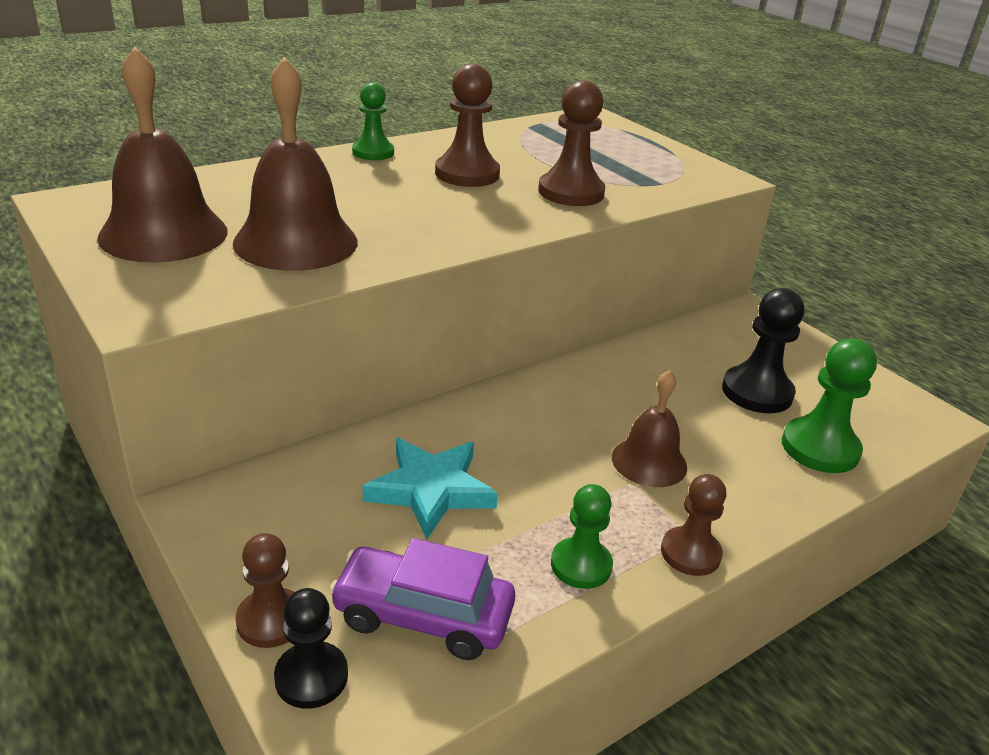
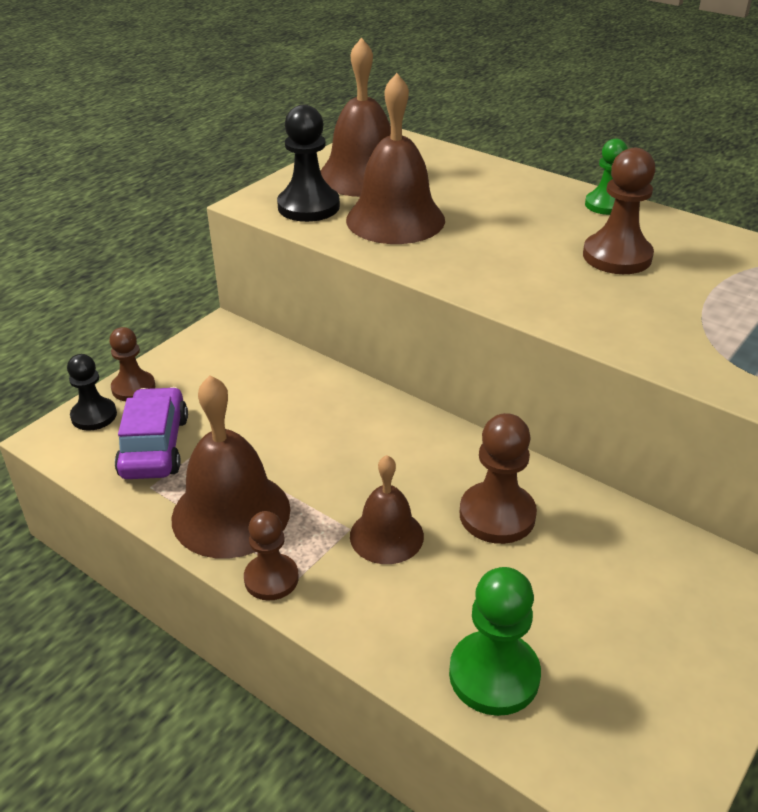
camera: 75 degrees right, 5 degrees up
turquoise star [363,438,498,539] -> none
brown pawn [538,80,606,206] -> brown pawn moved to [460,413,537,544]
green pawn [551,484,613,589] -> brown bell [171,375,291,559]
black pawn [722,288,804,413] -> black pawn moved to [277,104,340,222]

